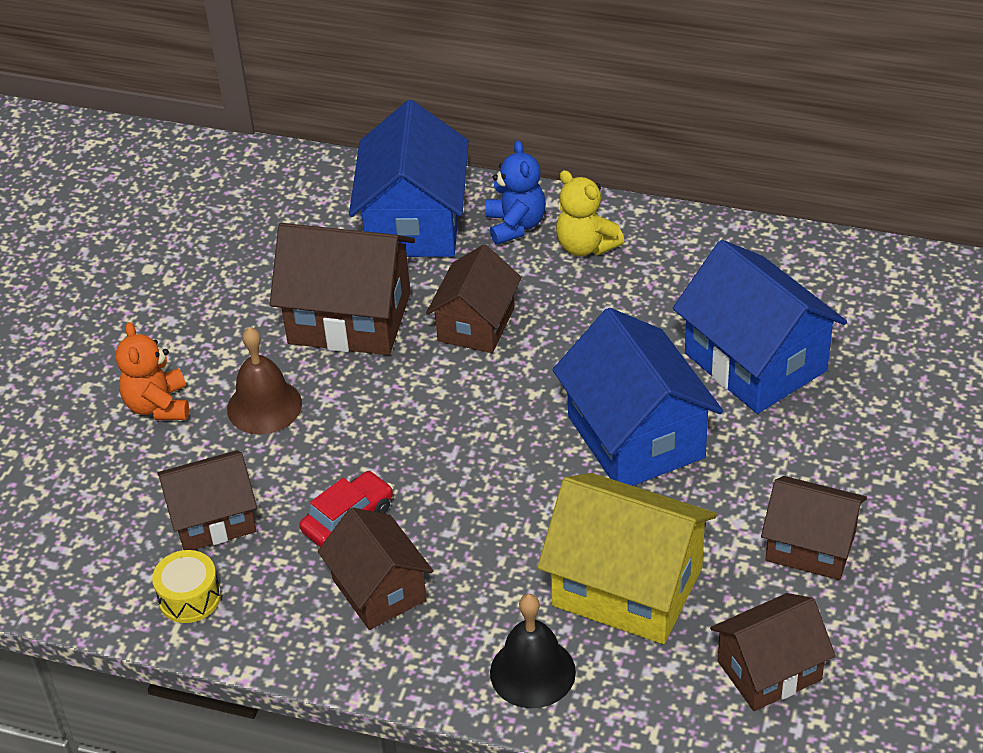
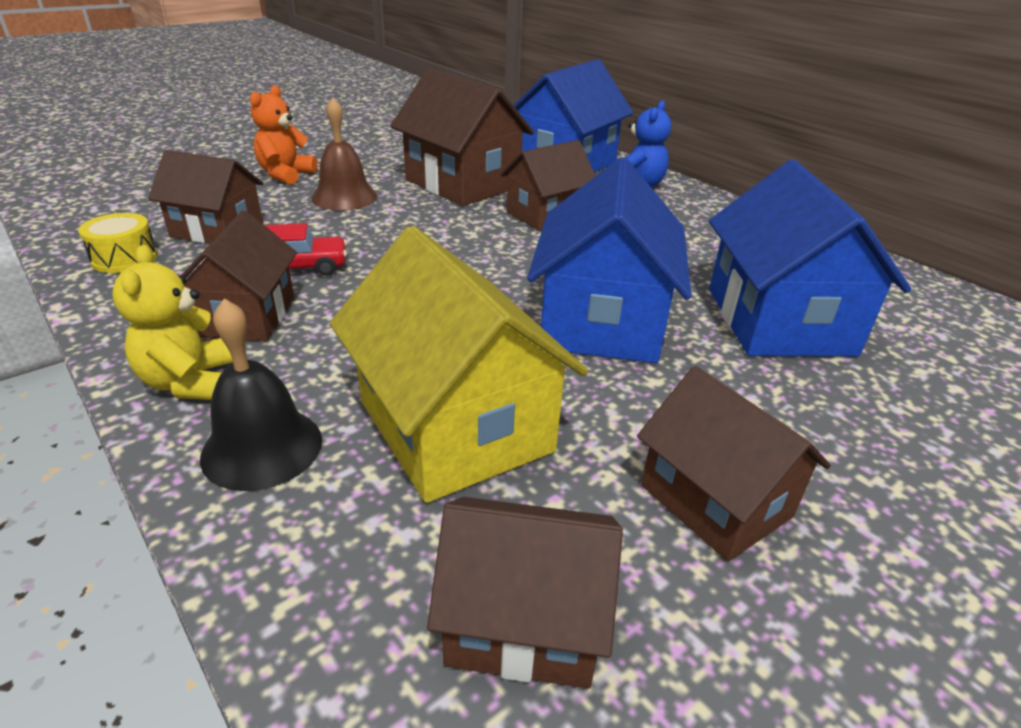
camera: 30 degrees right, 10 degrees down
yellow teddy bear [556,170,624,256] -> yellow teddy bear moved to [112,245,233,400]

